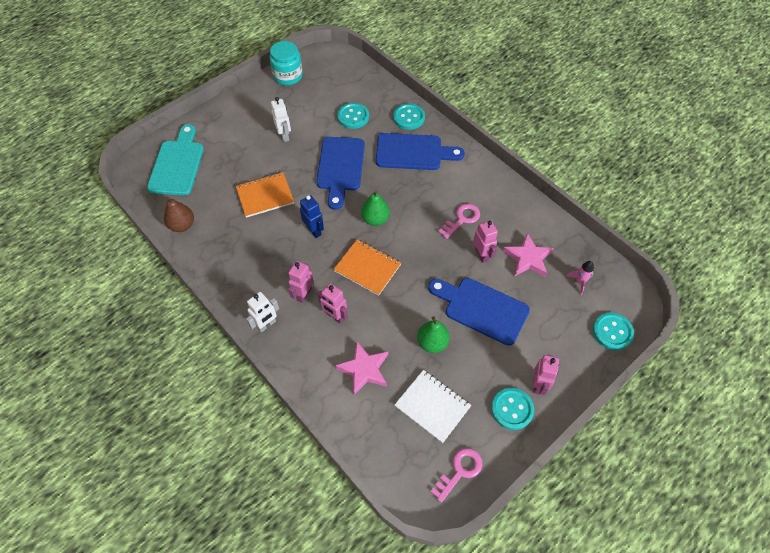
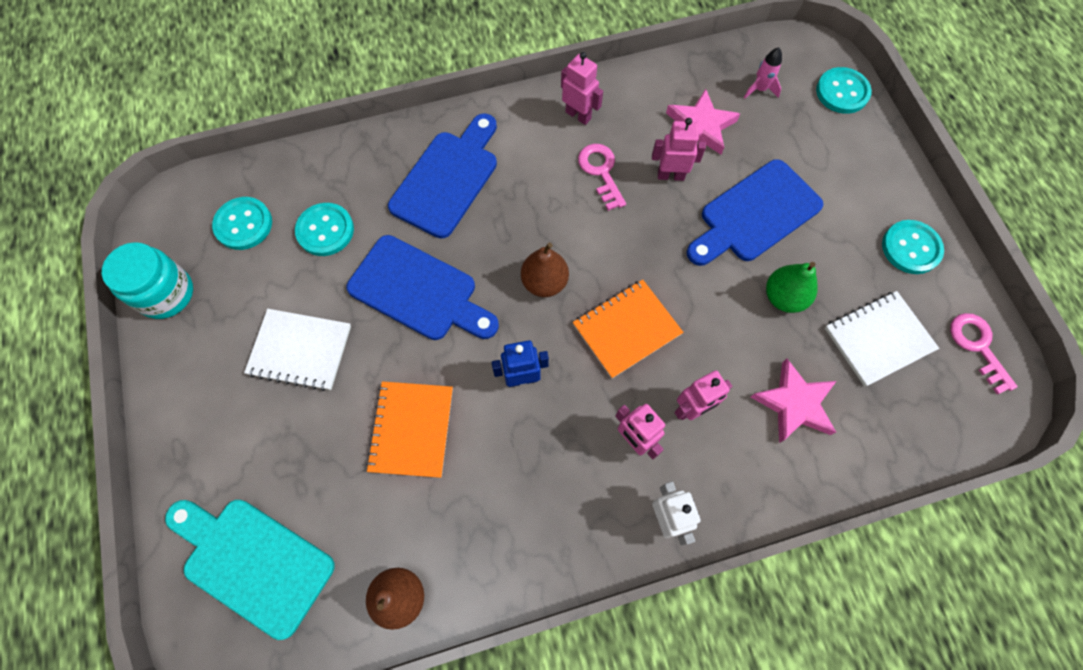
camera: 65 degrees left, 10 degrees up
white robot [271,97,291,142] -> white notebook [244,309,351,391]
green pear [361,190,390,226] -> brown pear [521,242,569,297]
turquoise button [393,103,425,130] -> turquoise button moved to [212,197,272,250]
pink robot [533,355,559,395] -> pink robot moved to [561,52,603,125]

